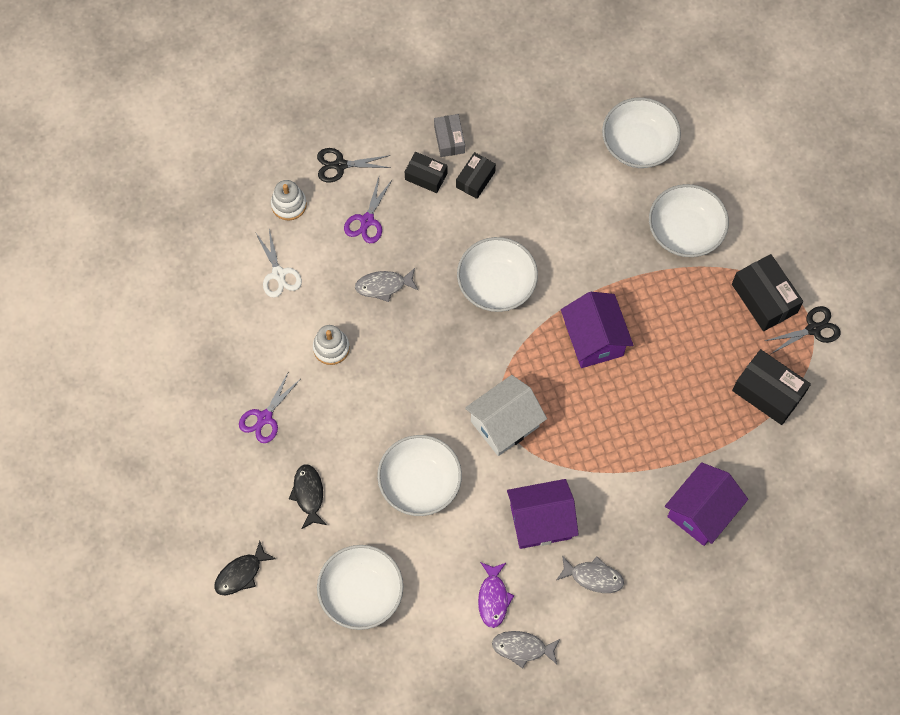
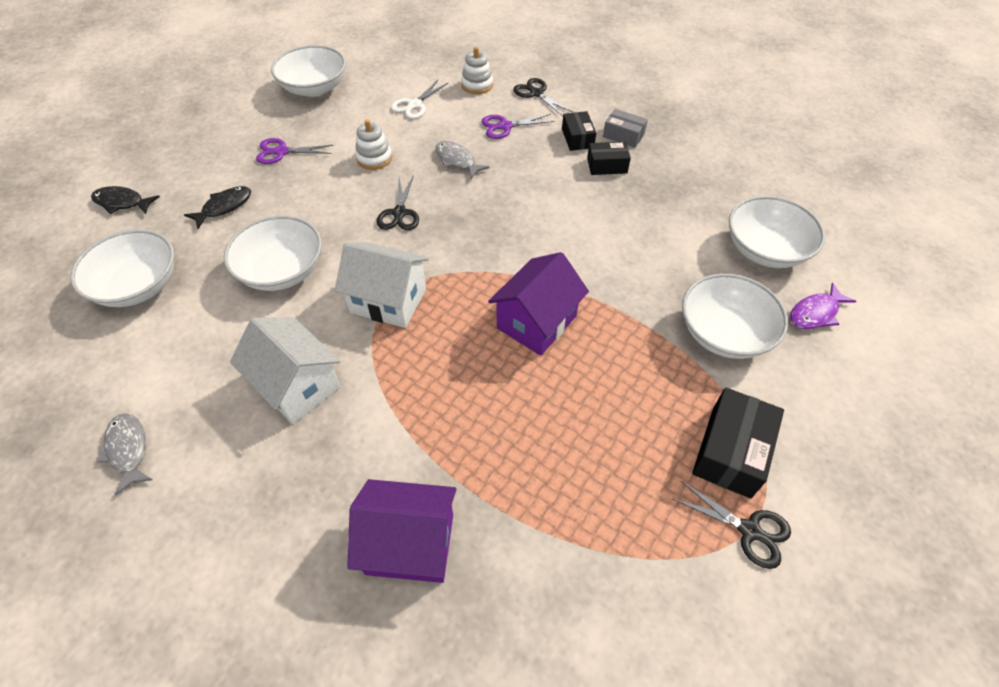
camera: 55 degrees right, 15 degrees down
grey box [434,114,465,157] -> grey box turned 75 degrees clockwise [603,109,648,148]
white bowl [457,237,538,312] -> white bowl moved to [271,45,346,97]
purple fish [478,562,514,628] -> purple fish moved to [790,283,856,329]
purple house [507,479,579,549] -> white house [230,318,341,424]
grey fish [556,555,624,593] -> none
black box [732,349,811,425] -> none
none -> black scissors [377,175,419,230]

